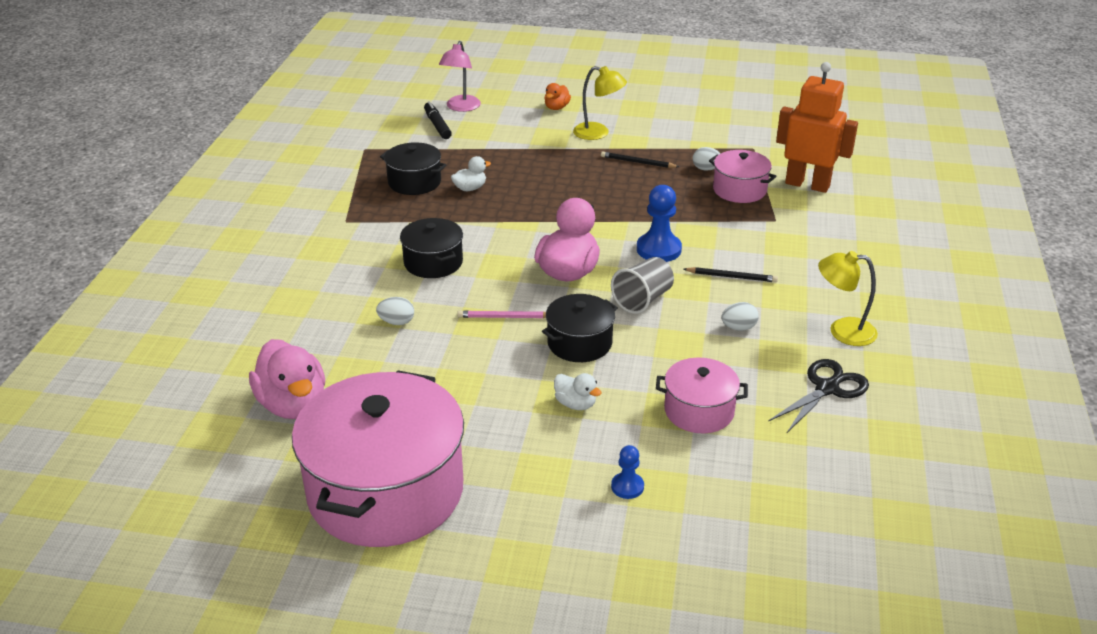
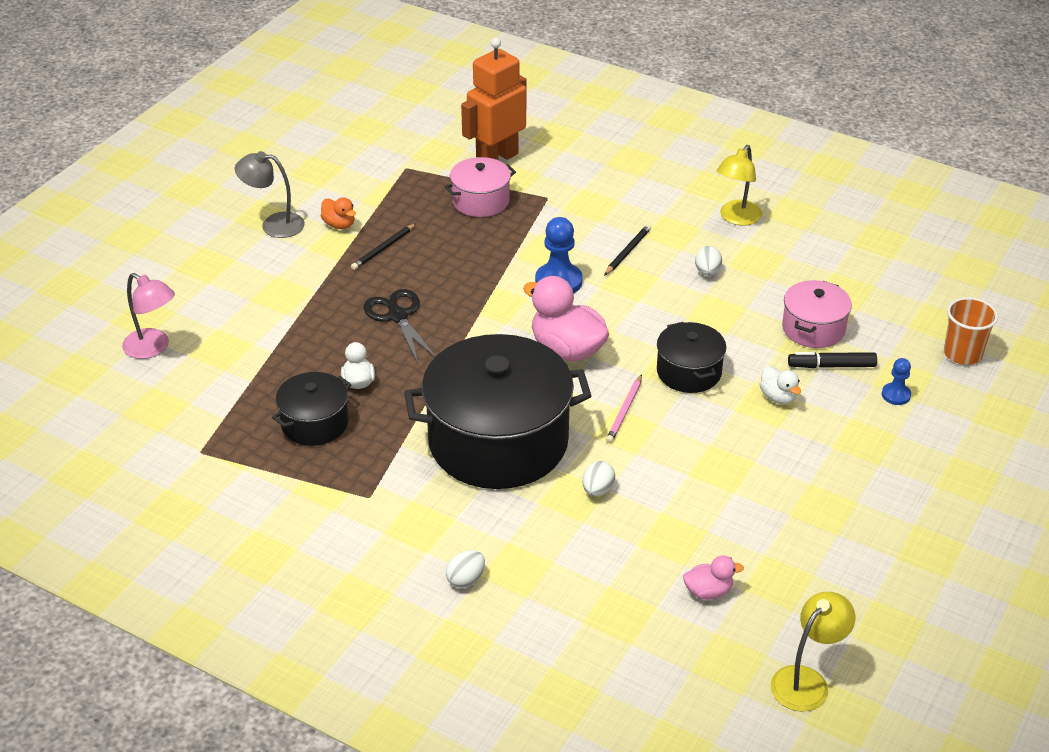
camera: 70 degrees left, 5 degrees up
pink duck [249,339,325,419] -> pink duck [683,556,744,600], size x0.51
pink pot [292,371,464,547] -> none
black pot [400,218,463,278] -> black pot [404,334,591,489], size x2.05
black marker [424,101,452,139] -> black marker moved to [788,352,877,368]
orange duck [544,83,571,110] -> orange duck moved to [321,197,356,229]
white duck [554,373,602,410] -> white duck turned 90 degrees clockwise [760,366,801,404]
yellow lamp [573,66,627,140] -> yellow lamp moved to [771,592,856,712]
grey cup [611,257,674,314] -> none
white egg [692,147,721,171] -> white egg moved to [446,550,485,588]
black scissors [768,359,869,433] -> black scissors moved to [363,289,436,363]
none -> grey lamp [235,151,305,238]
none -> orange cup [944,297,998,365]

